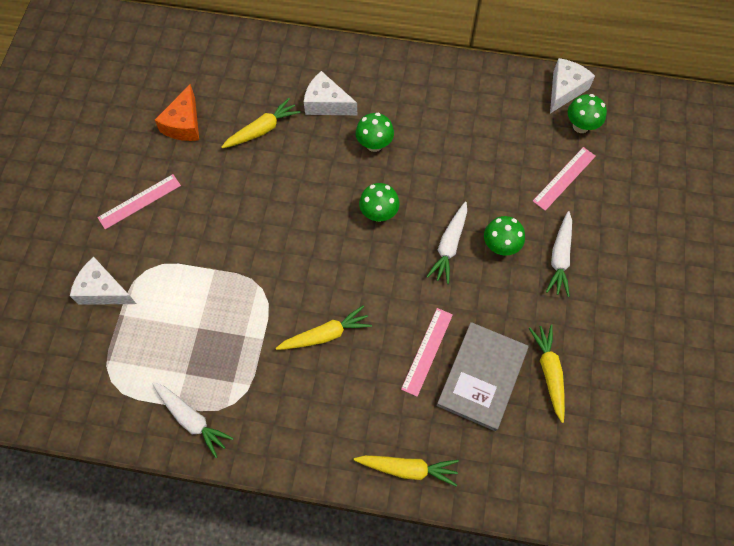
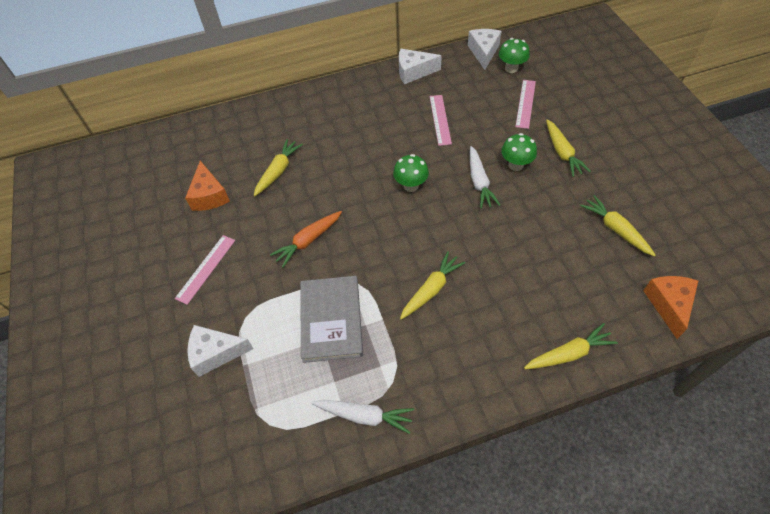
camera: 25 degrees left, 10 degrees down
white cheese [304,71,357,115] -> white cheese moved to [399,49,442,84]
green mushroom [356,113,394,152] -> none
pink ruler [401,308,453,397] -> pink ruler moved to [429,95,452,146]
grey book [436,322,528,431] -> grey book moved to [300,276,363,363]
white carrot [546,211,572,297] -> yellow carrot [546,119,591,177]
none -> orange carrot [270,211,342,267]
none -> orange cheese [643,276,698,339]

